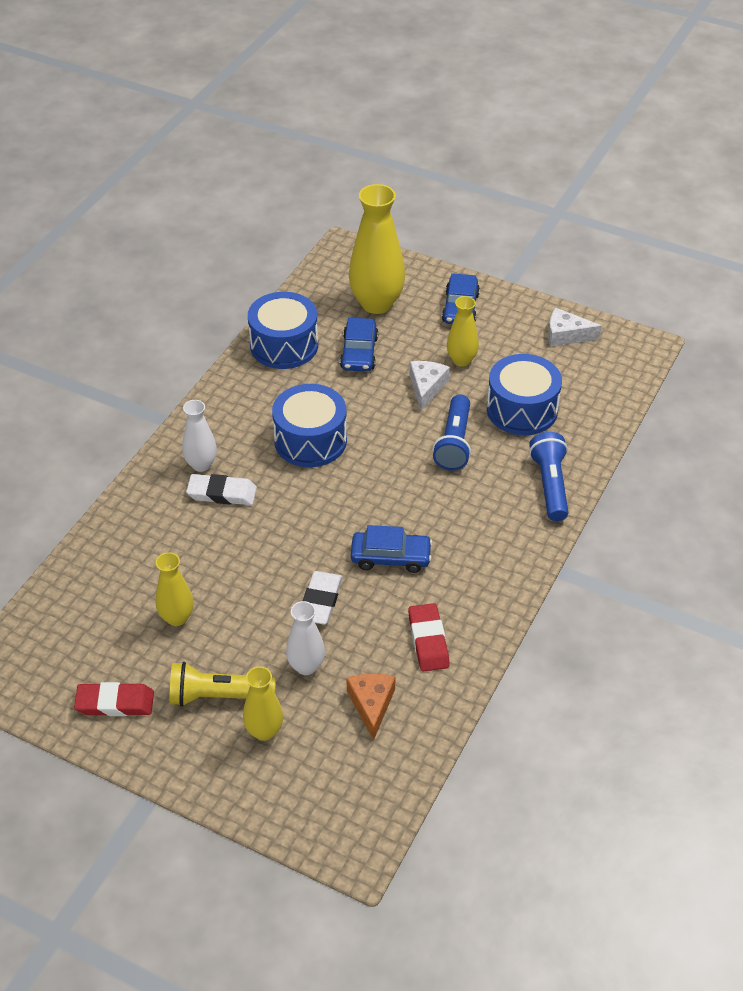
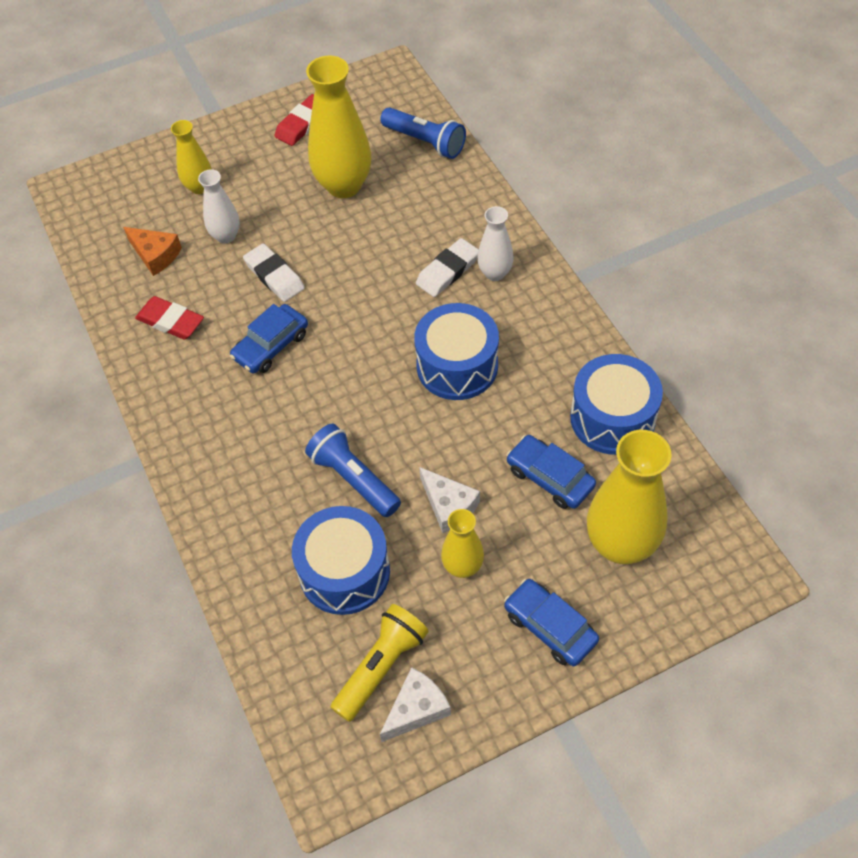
camera: 130 degrees right, 10 degrees up
yellow vase [156,552,194,626] -> yellow vase [306,56,371,198], size x1.82
yellow flashlight [169,662,276,707] -> yellow flashlight moved to [331,604,429,722]
blue flashlight [529,432,569,521] -> blue flashlight moved to [380,107,466,159]

